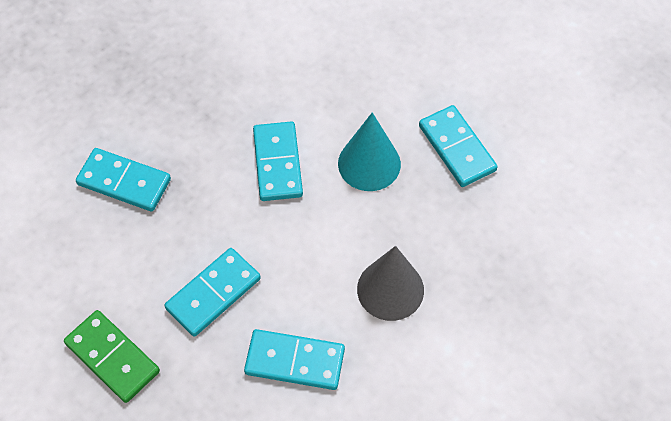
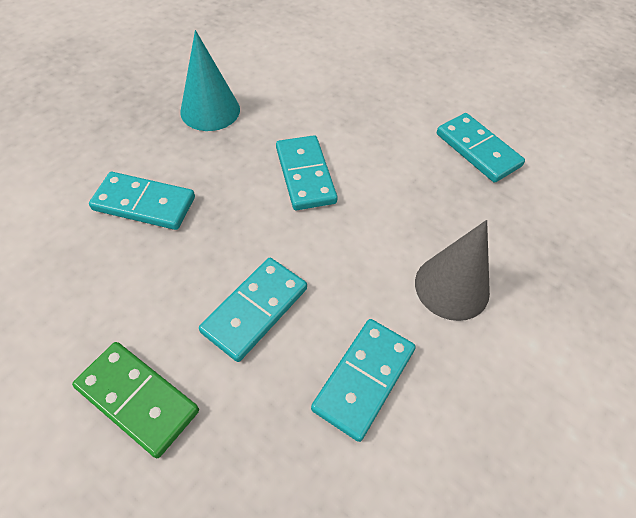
camera: 10 degrees left, 5 degrees down
turquoise domino [244,329,345,390] -> turquoise domino turned 60 degrees counterclockwise [311,319,416,442]
turquoise cone [338,112,401,191] -> turquoise cone moved to [180,30,240,131]

